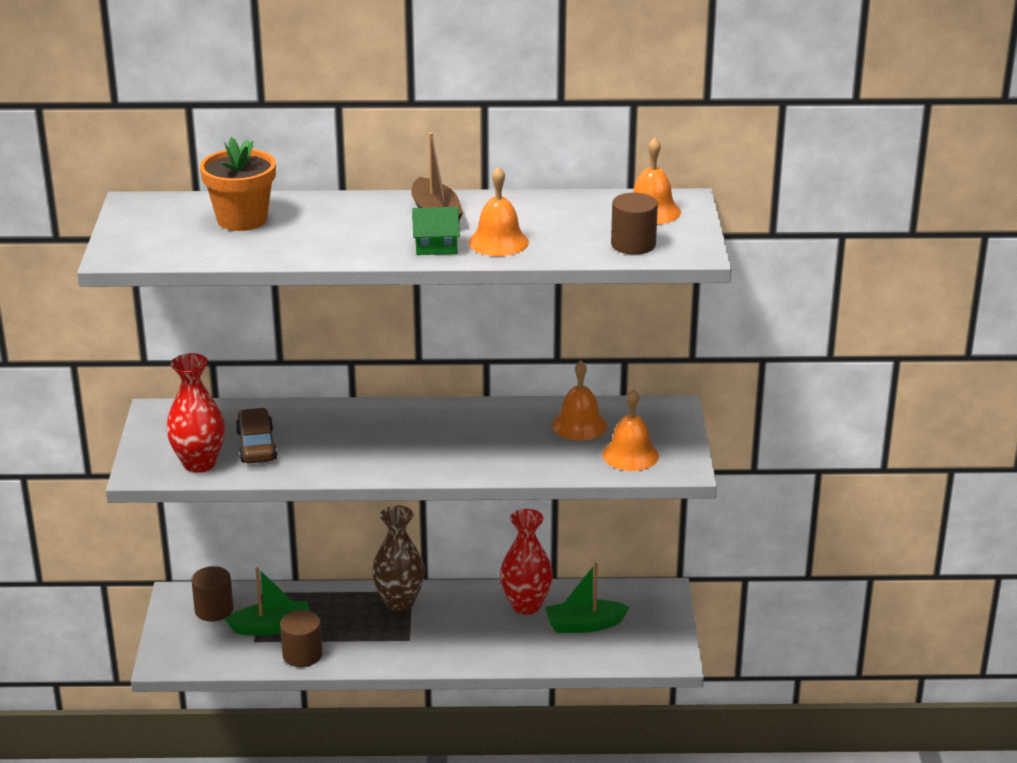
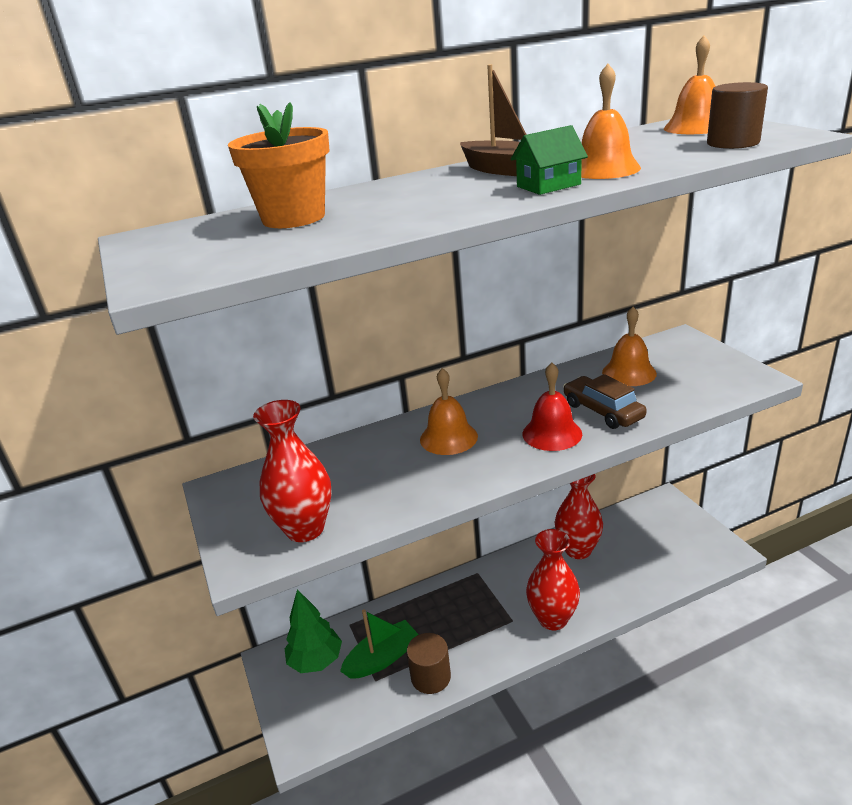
camera: 20 degrees left, 0 degrees up
brown cylinder [192,566,233,622] -> green tree [285,589,342,673]
brown car [236,408,277,464] -> brown car moved to [563,374,647,429]
brown vase [372,505,425,611] -> none
green boat [545,563,630,633] -> none
orange bell [602,389,659,471] -> orange bell moved to [420,368,478,455]
none -> red bell [522,363,582,451]
none -> red vase [526,529,580,630]

